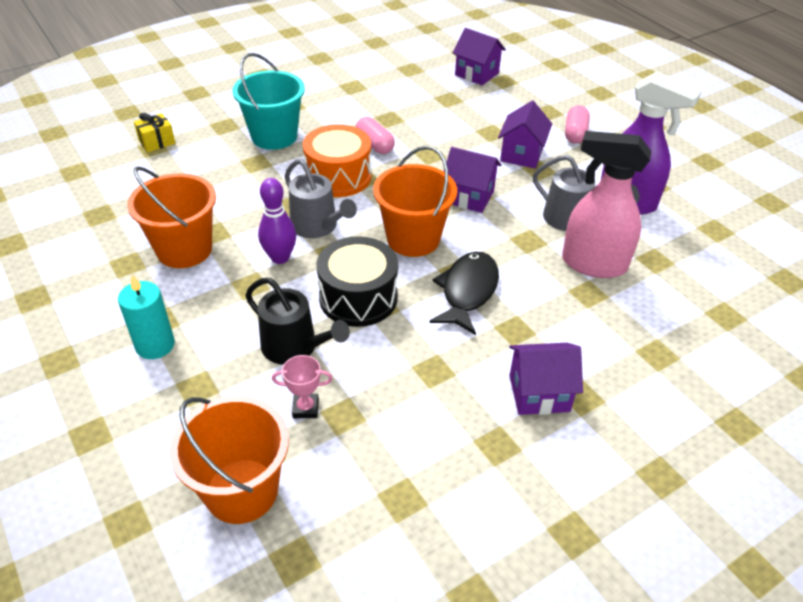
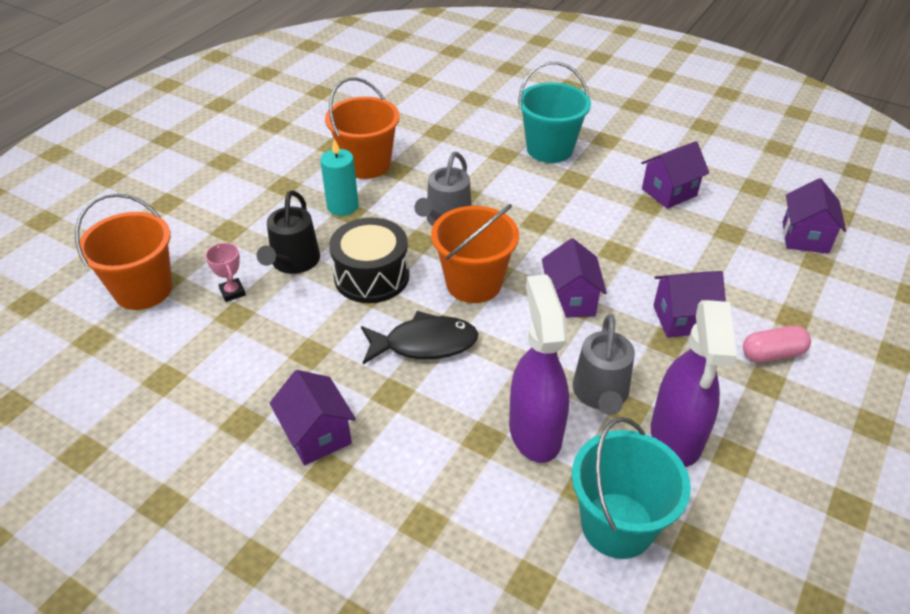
camera: 65 degrees right, 0 degrees up
turquoise candle [118,275,175,359] -> turquoise candle moved to [320,139,359,216]
yellow gift [134,113,176,152] -> none
purple bowling pin [258,178,296,264] -> none
orange drum [303,124,371,197] -> none
pink capsule [355,117,395,154] -> none
pink spray bottle [562,131,651,278] -> purple spray bottle [509,274,569,463]
none -> turquoise bucket [572,417,691,559]
none -> purple house [641,141,709,209]

